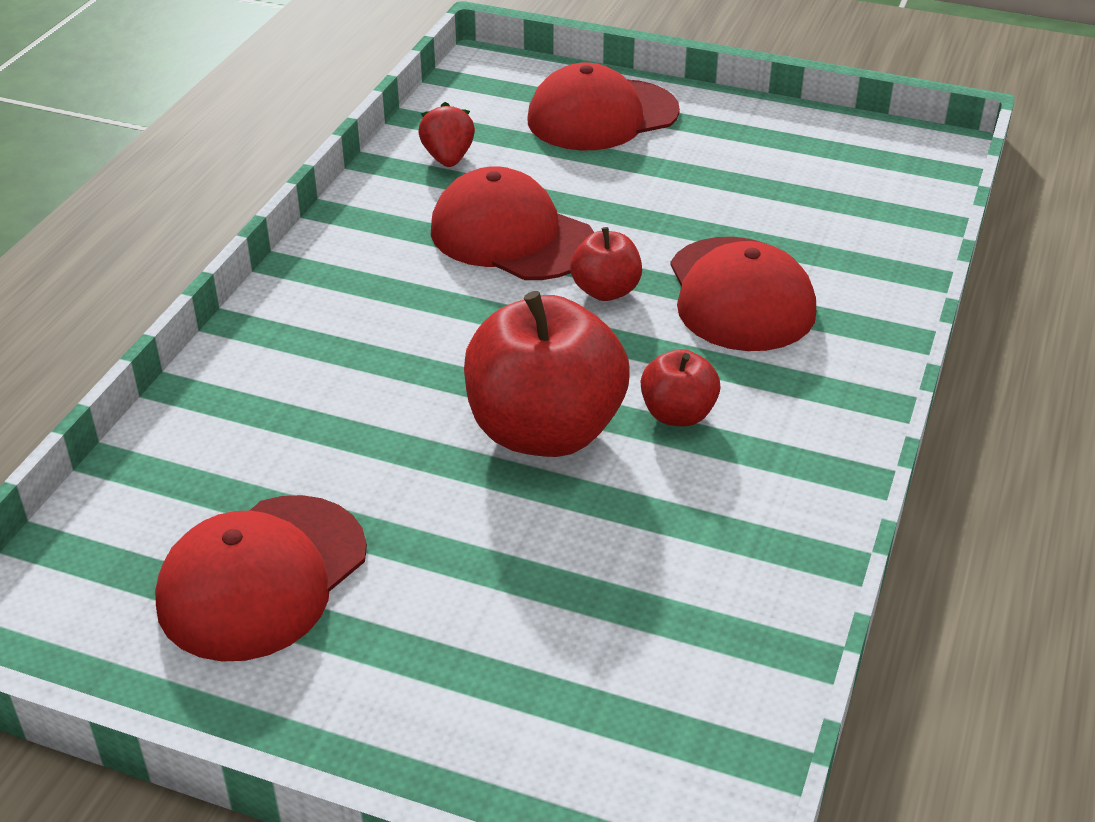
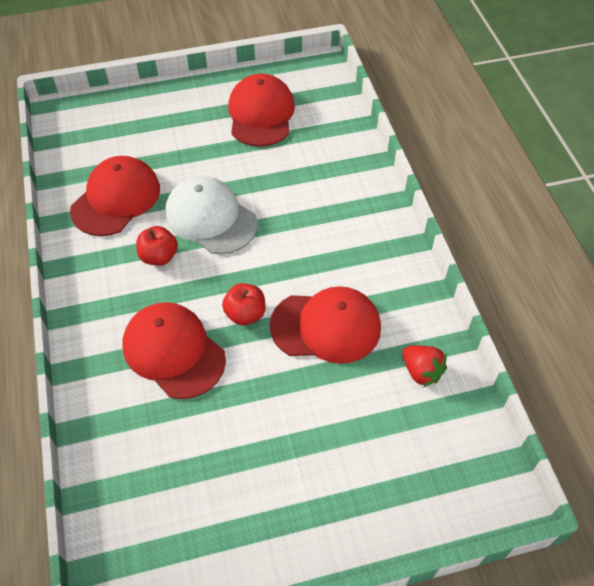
camera: 145 degrees right, 15 degrees up
red apple [464,291,630,457] -> white cap [165,176,258,254]
red cap [527,63,680,150] -> red cap moved to [70,156,160,236]

